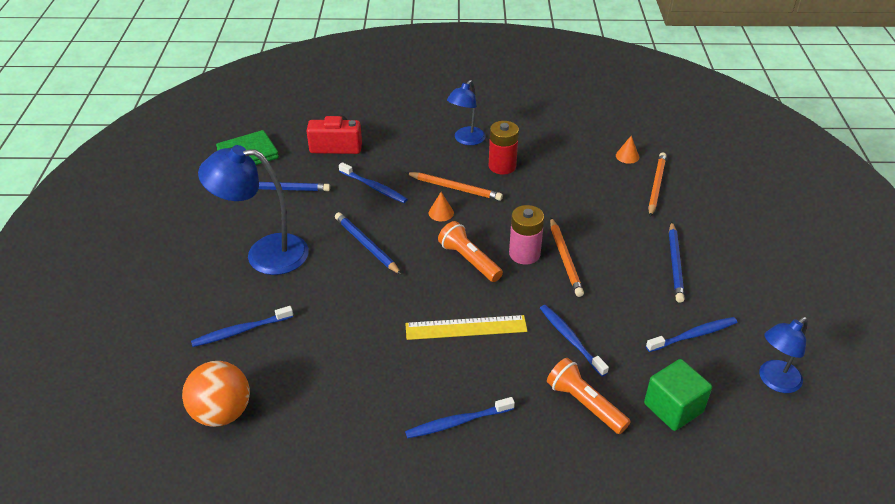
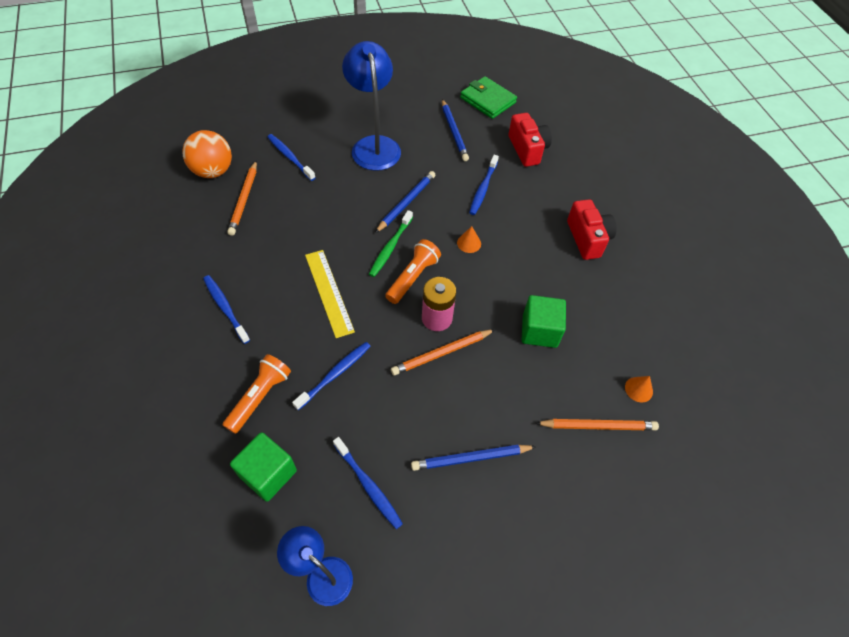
camera: 70 degrees right, 15 degrees up
orange pencil [406,172,503,201] -> orange pencil moved to [227,161,257,236]
blue lamp [447,80,486,145] -> red camera [567,199,617,260]
red battery [489,121,519,175] -> none
none -> green toothbrush [369,210,413,277]
none -> green cube [522,295,566,348]

